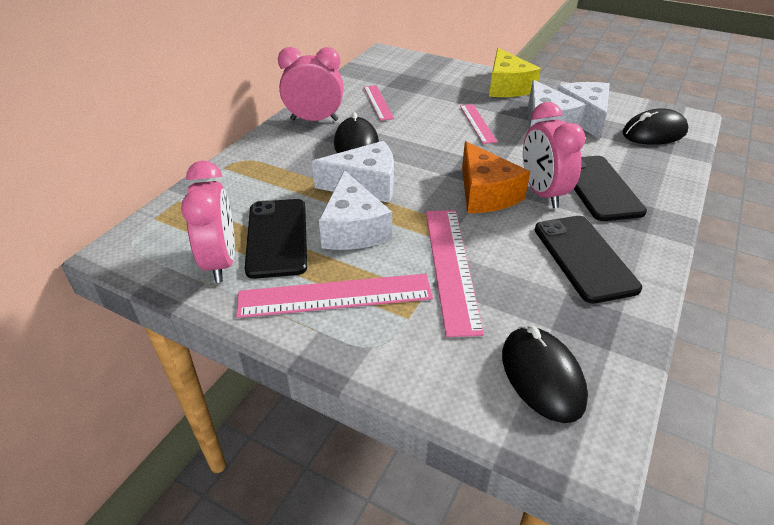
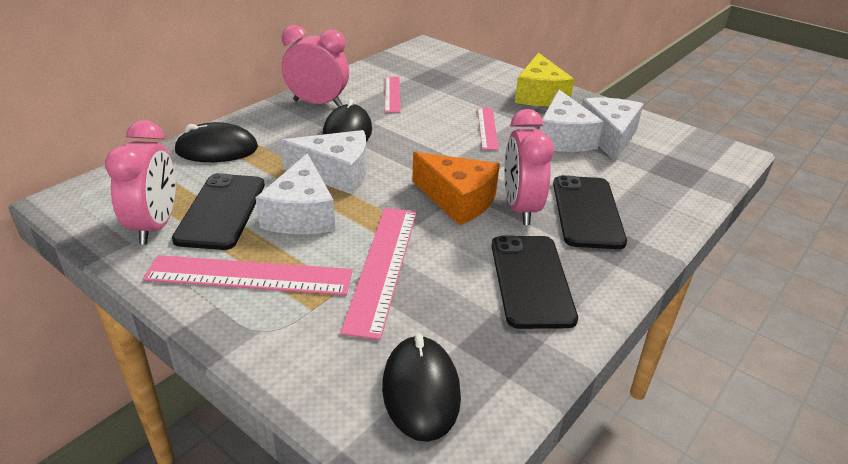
camera: 10 degrees right, 5 degrees down
orange cheese [462,141,530,213] -> orange cheese turned 45 degrees counterclockwise [412,152,500,225]
black mouse [623,109,688,145] -> black mouse moved to [174,122,258,162]

